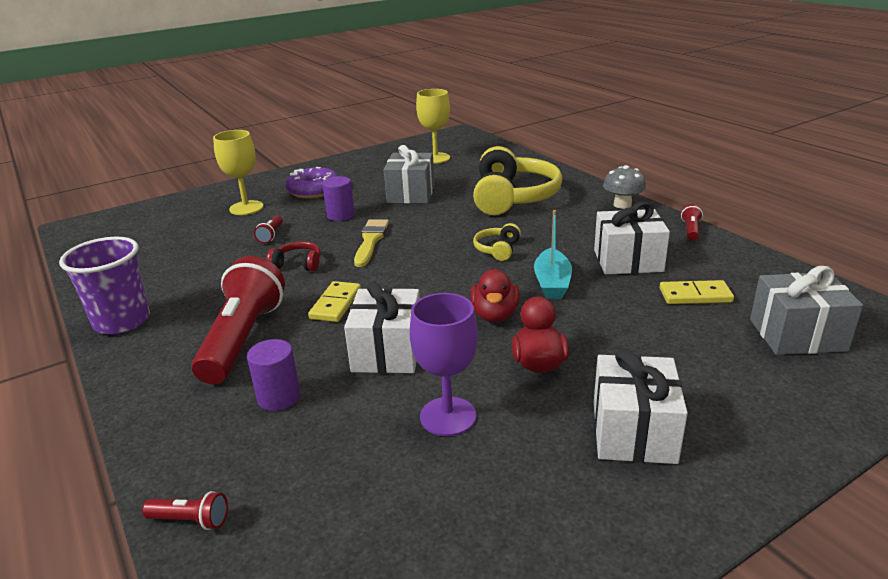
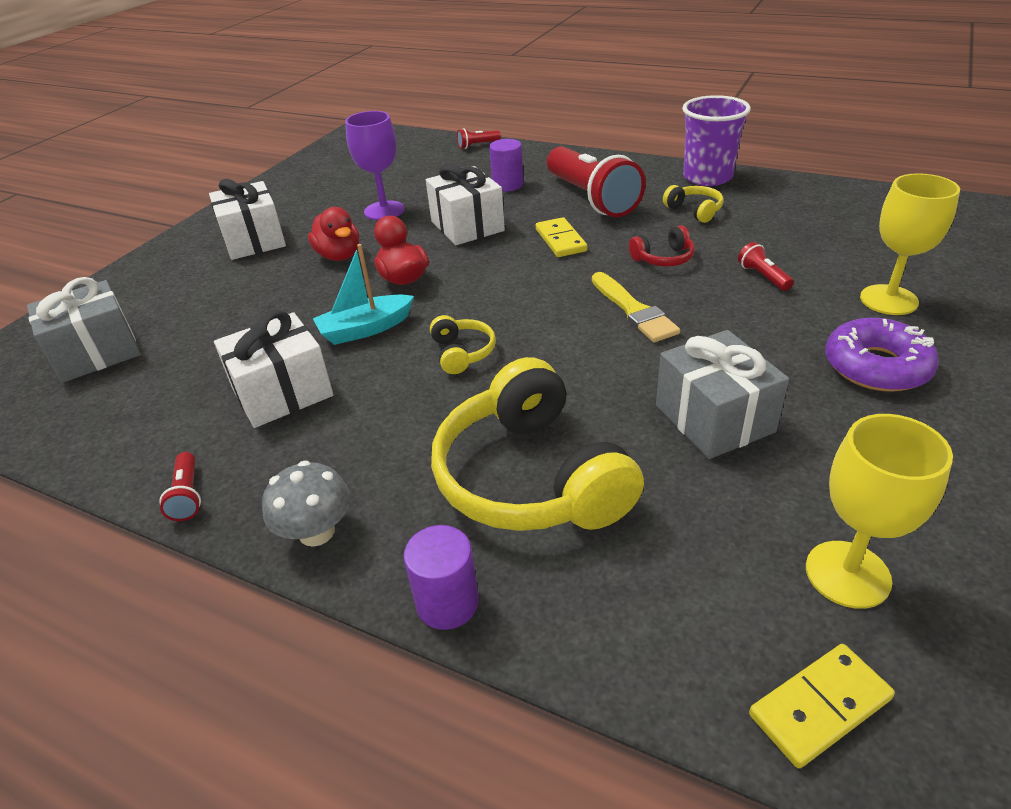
camera: 150 degrees right, 10 degrees up
purple cylinder [322,176,355,221] -> purple cylinder moved to [404,525,479,630]
turquoise boat [534,210,572,299] -> turquoise boat turned 90 degrees counterclockwise [313,244,414,345]
yellow domino [659,280,734,304] -> yellow domino moved to [749,644,895,769]
none -> yellow headphones [663,185,724,223]

